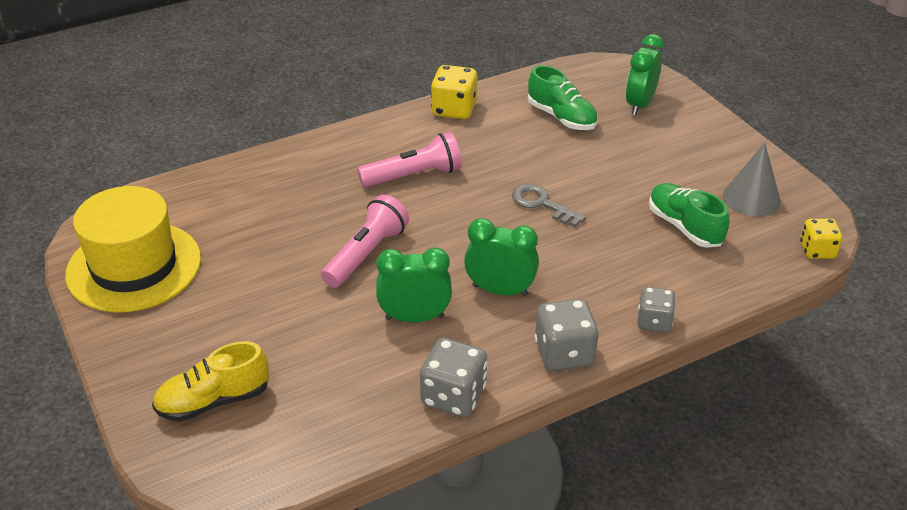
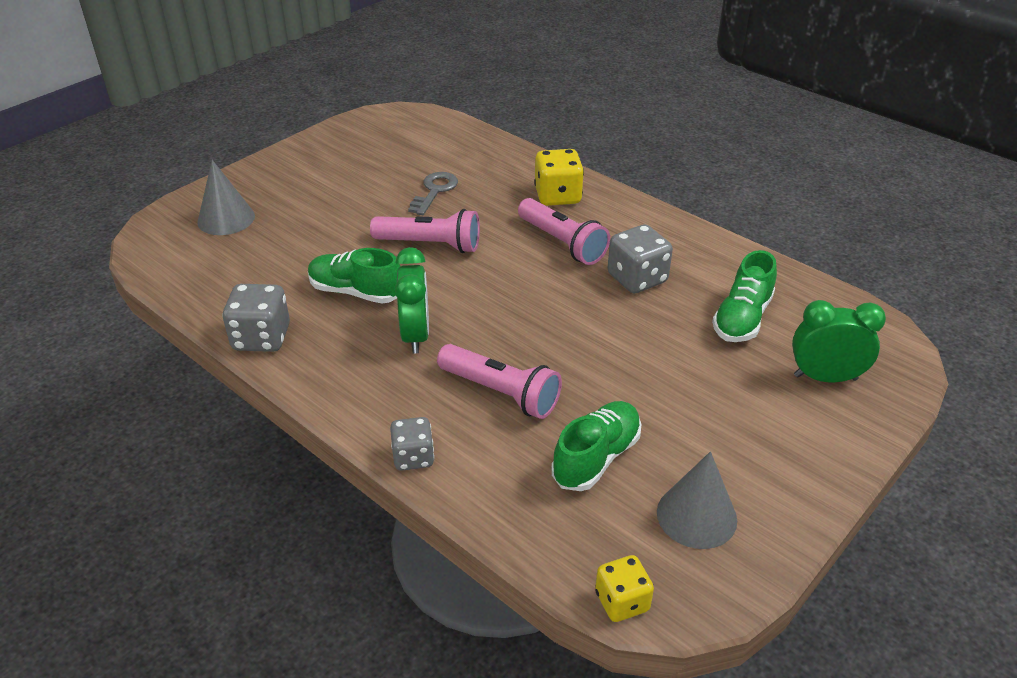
camera: 70 degrees right, 0 degrees up
yellow hat [65,186,201,313] -> none
yellow shoe [152,341,269,422] -> grey cone [197,160,255,235]
green clock [376,247,452,322] -> green shoe [308,248,401,304]
yellow dice [431,65,477,119] -> yellow dice moved to [534,149,584,206]
grey key [512,184,586,227] -> grey key moved to [408,172,458,215]
grey dice [534,299,599,371] -> grey dice moved to [608,224,673,293]
none -> pink flashlight [437,344,562,419]

